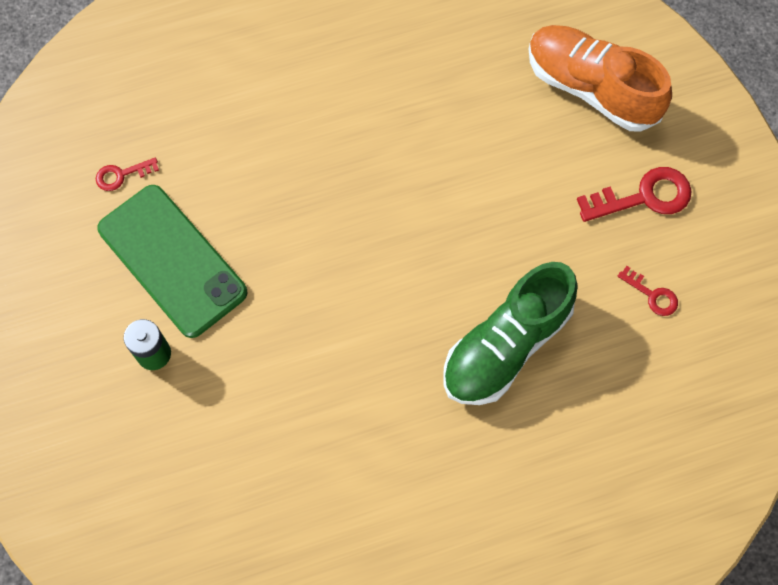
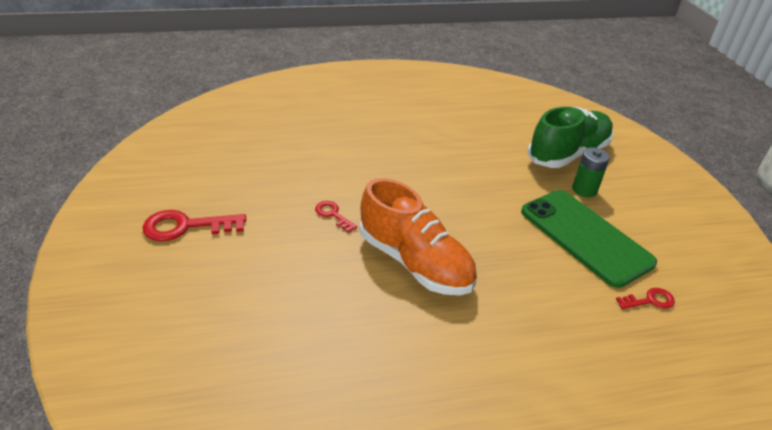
camera: 175 degrees left, 30 degrees down
green shoe [443,262,578,405] -> green shoe moved to [527,107,614,168]
orange shoe [529,25,672,132] -> orange shoe moved to [359,178,477,295]
red key [618,266,678,316] -> red key moved to [315,201,357,232]

